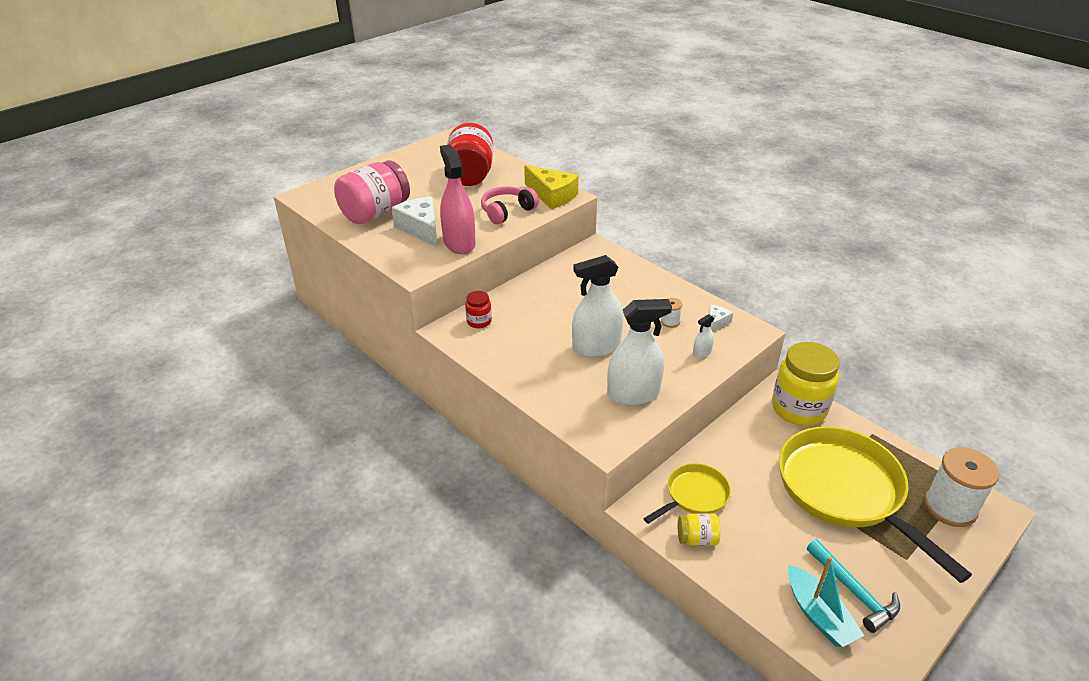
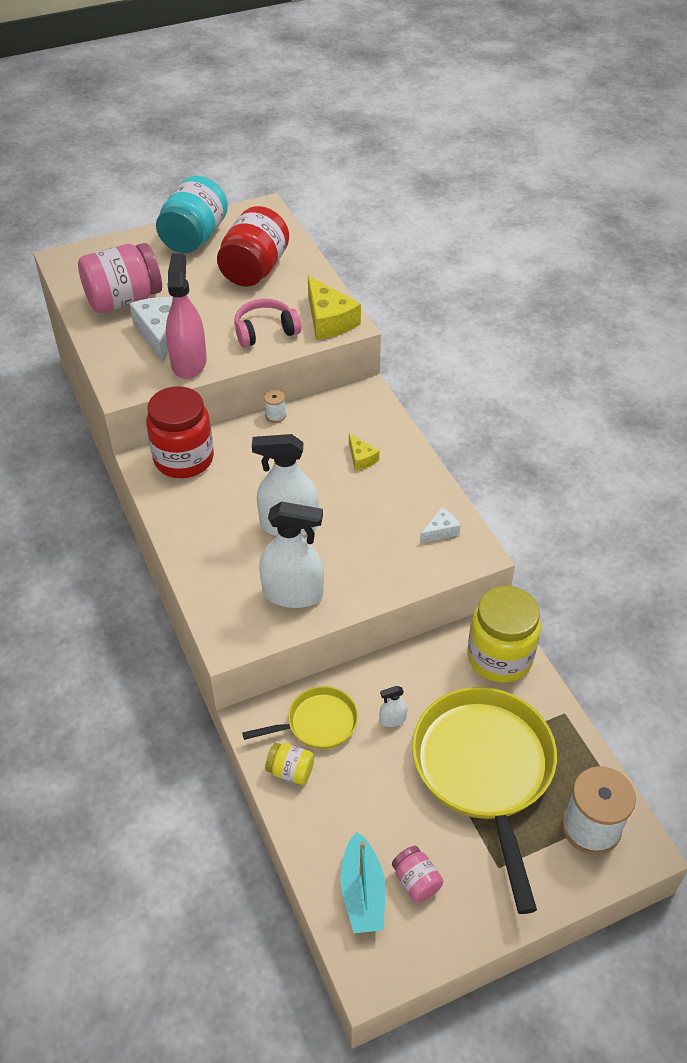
camera: 20 degrees right, 10 degrees up
red jar [465,291,492,328] -> red jar [146,386,214,478], size x2.13
white spool [661,298,683,328] -> white spool moved to [264,390,286,423]
white spray bottle [693,314,714,358] -> white spray bottle moved to [379,686,407,727]
turquoise hammer [807,539,900,633] -> pink jar [392,846,443,902]
none -> turquoise jar [156,176,228,253]
none -> yellow cheese [349,433,379,471]

